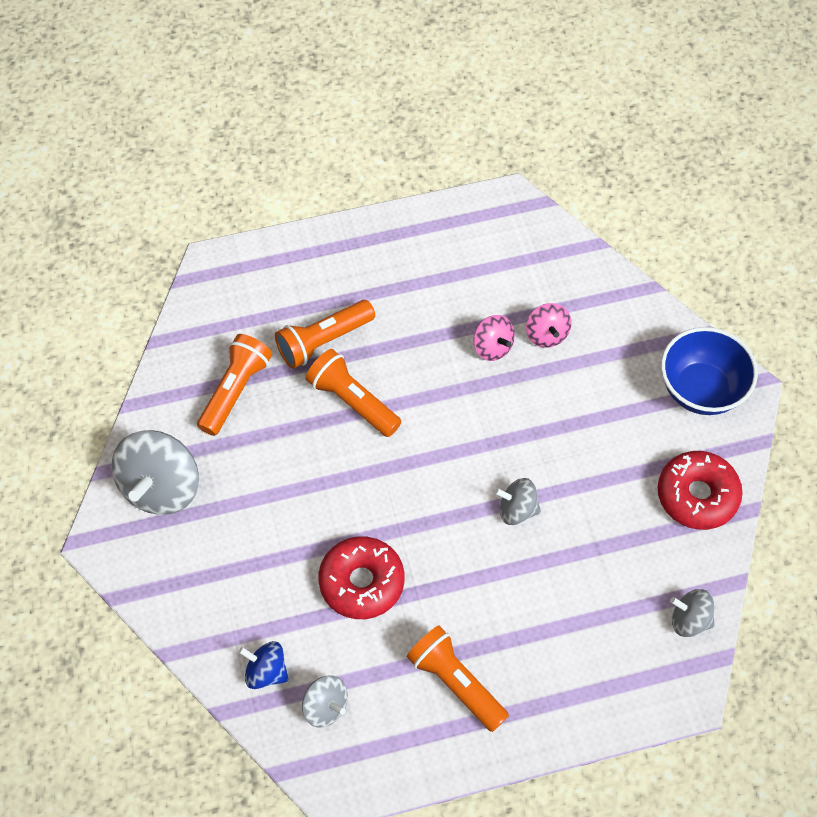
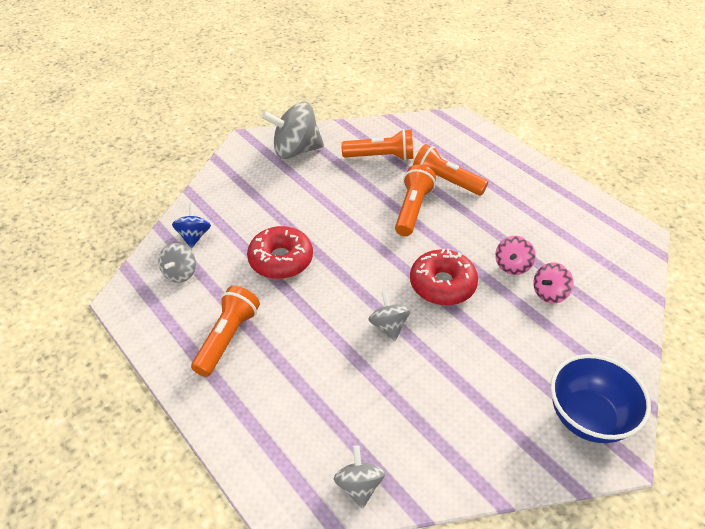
camera: 65 degrees right, 15 degrees down
red donut [658,451,743,530] -> red donut moved to [410,249,478,305]

